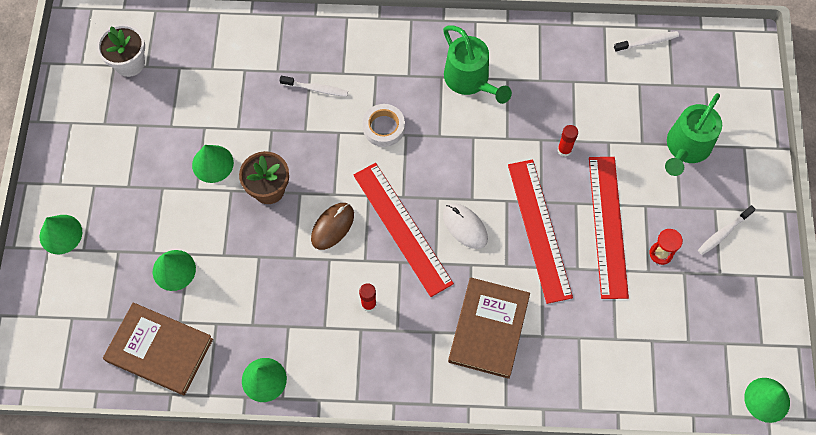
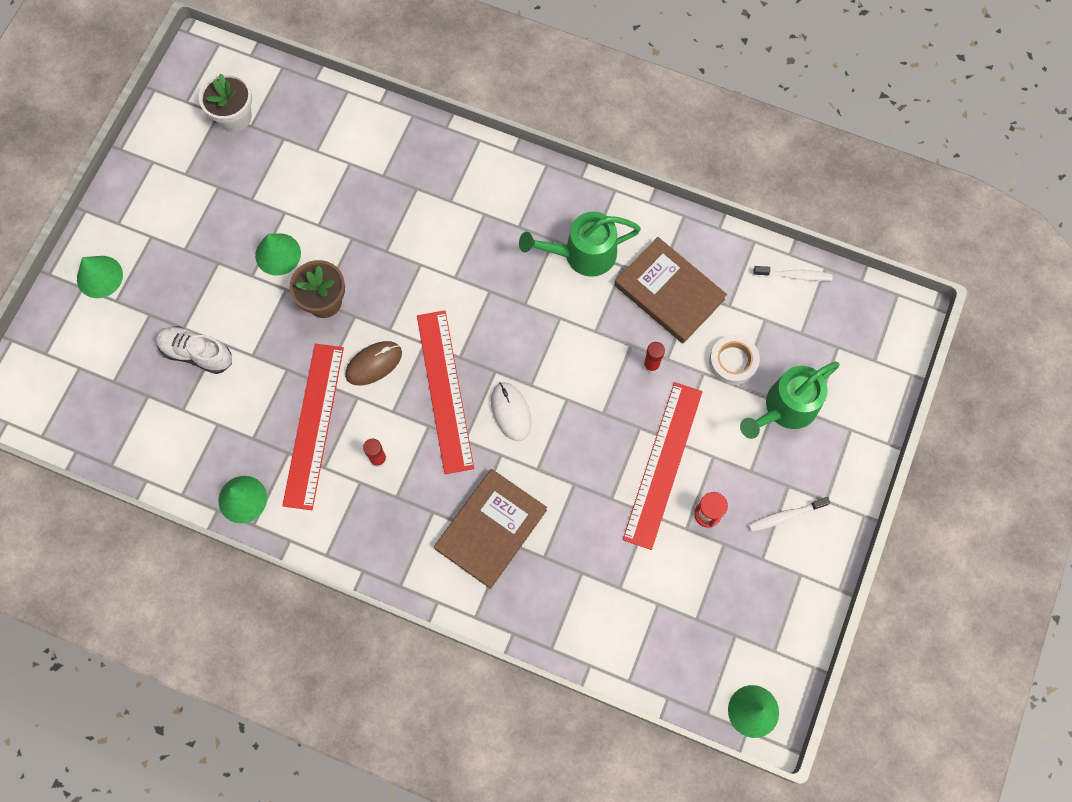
camera: 20 degrees right, 5 degrees up
brown book [103,302,213,395] -> brown book moved to [614,237,727,343]
green cone [153,250,196,291] -> white shoe [156,326,232,374]
white toothbrush [279,76,348,97] -> none
white tape [362,104,405,147] -> white tape moved to [709,335,760,385]
green watering can [443,25,512,104] -> green watering can turned 90 degrees clockwise [519,212,641,277]
red ruler [508,160,573,304] -> red ruler moved to [282,344,344,510]

